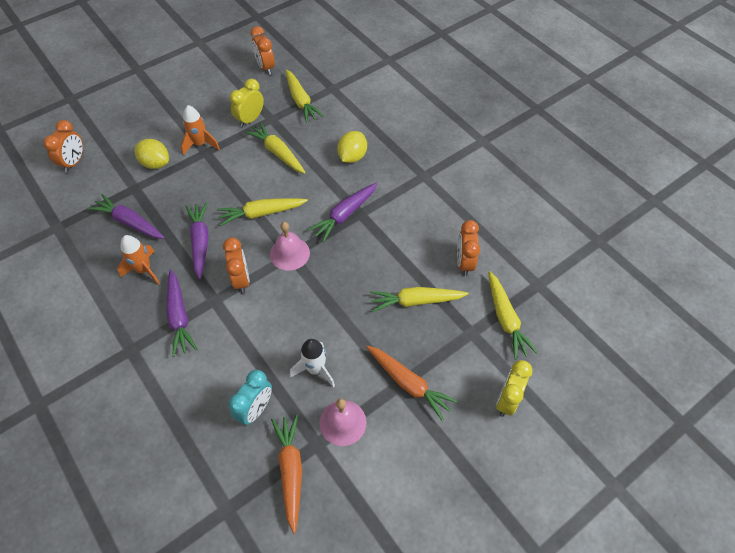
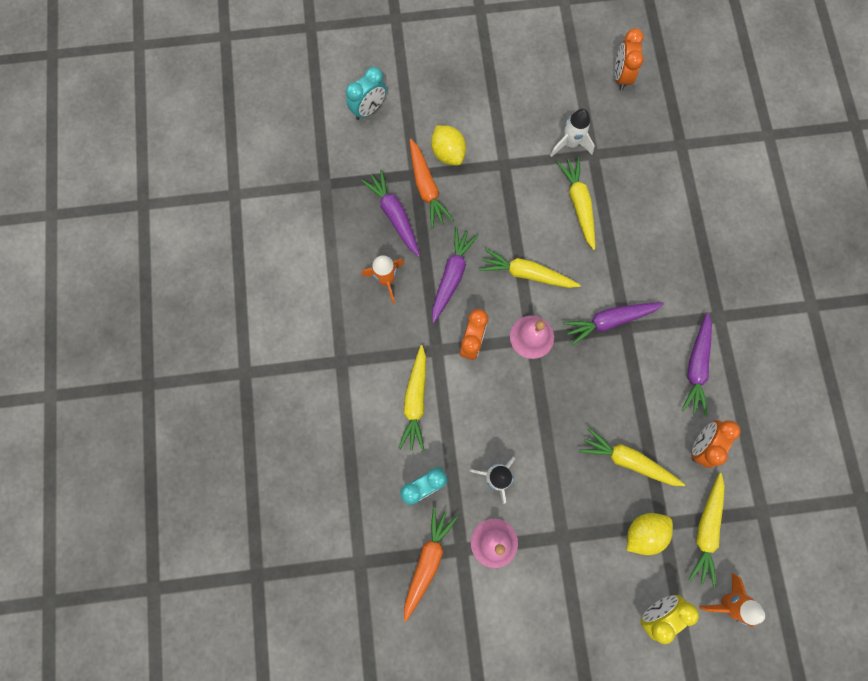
camera: 30 degrees right, 20 degrees up
orange clock [43,120,83,173] -> turquoise clock [346,67,386,120]
purple carrot [166,269,198,357] -> purple carrot moved to [681,313,712,416]
orange rocket [181,105,220,155] -> orange rocket moved to [699,573,765,627]
yellow clock [230,79,264,127] -> white rocket [550,109,595,157]
yellow carrot [286,69,324,123] -> yellow carrot moved to [398,345,426,451]
yellow lemon [337,131,367,163] -> yellow lemon moved to [627,513,673,555]
orange carrot [367,346,457,420] -> orange carrot moved to [410,139,454,229]

